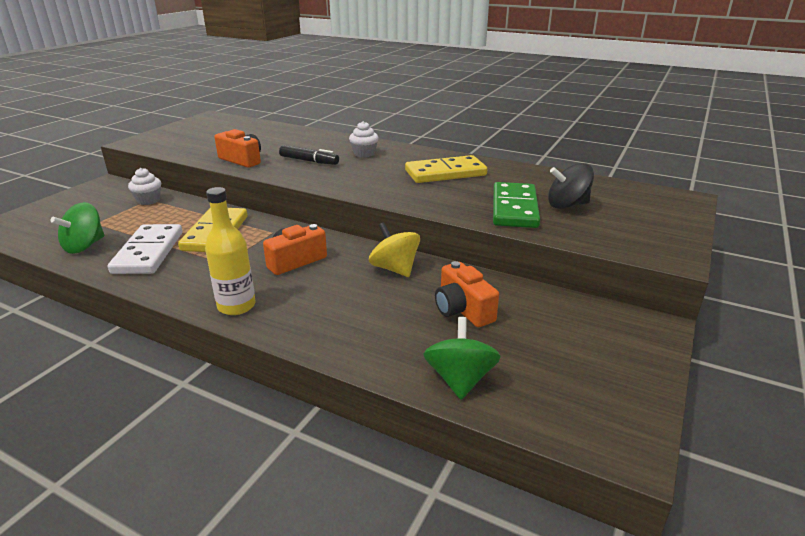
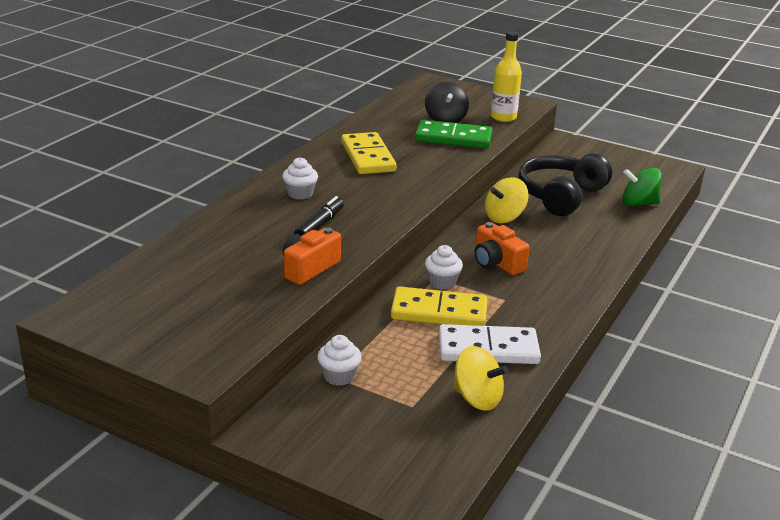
camera: 90 degrees left, 0 degrees up
green spinning top [50,202,104,254] -> yellow spinning top [453,346,508,411]
yellow bottle [205,187,256,315] -> yellow bottle moved to [491,31,522,122]
orange camera [435,261,499,327] -> black headphones [518,153,612,216]
none -> white cupcake [425,245,463,290]

